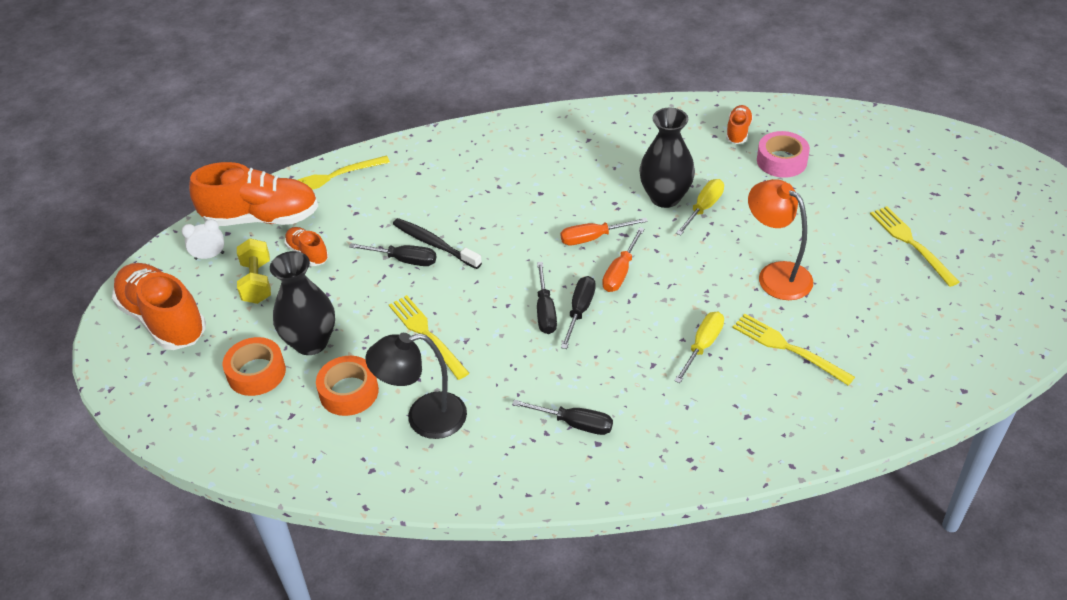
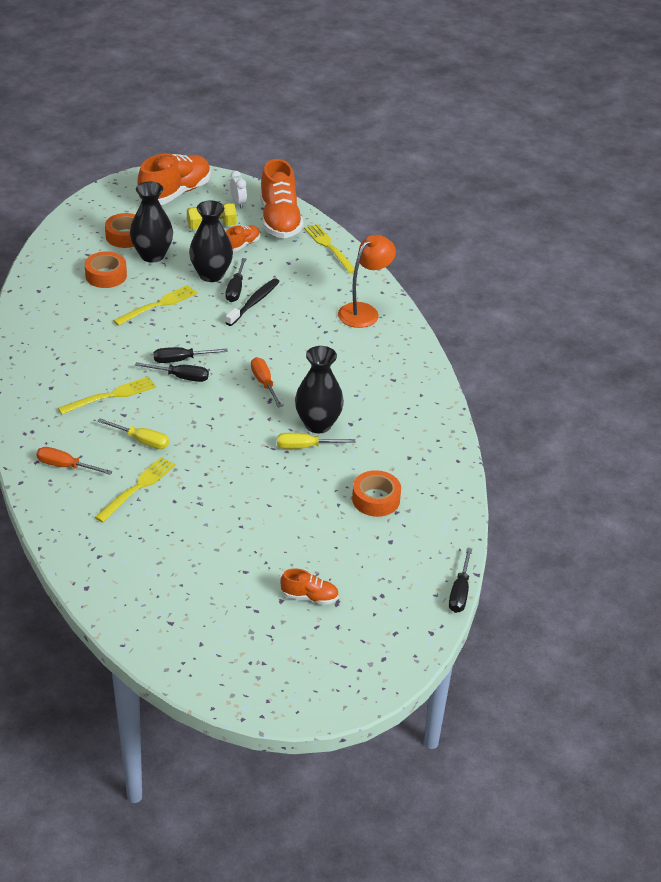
camera: 80 degrees right, 5 degrees down
black lamp [365,333,467,439] -> none
black screwdriver [512,400,613,435] -> black screwdriver moved to [449,548,472,613]
orange screwdriver [602,227,644,292] -> orange screwdriver moved to [36,447,112,475]
yellow screwdriver [676,179,724,236] -> yellow screwdriver turned 150 degrees clockwise [277,433,355,449]
orange shoe [726,105,753,144] -> orange shoe moved to [280,568,339,605]
orange lamp [748,179,813,300] -> orange lamp moved to [338,235,396,328]
pink tape [757,131,810,178] -> orange tape [352,470,401,517]
yellow fork [870,206,959,287] -> yellow fork moved to [58,376,156,414]
none -> black vase [189,200,233,282]

